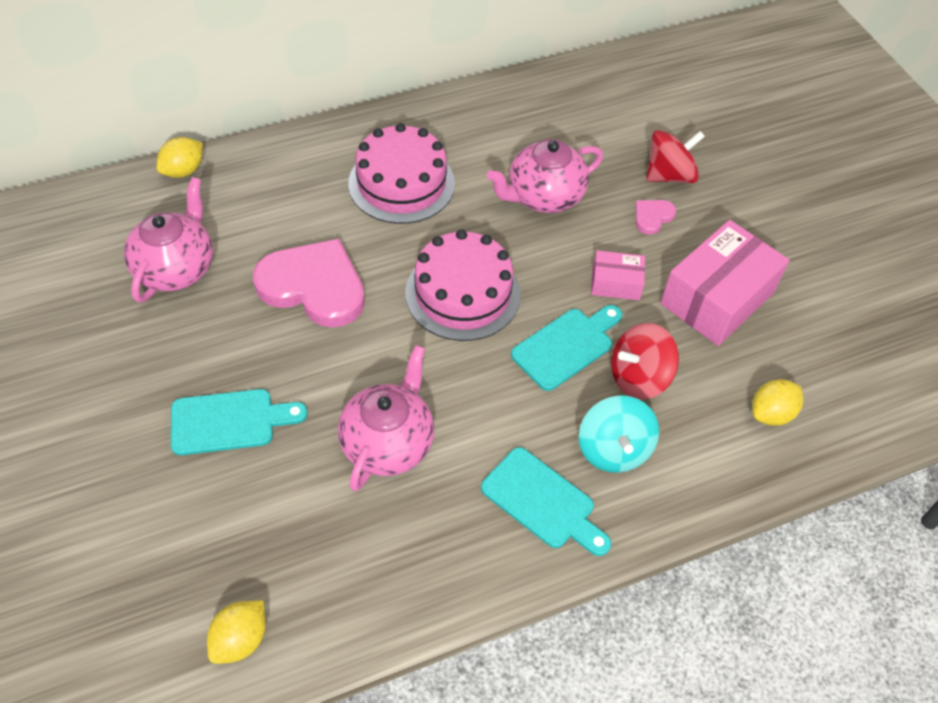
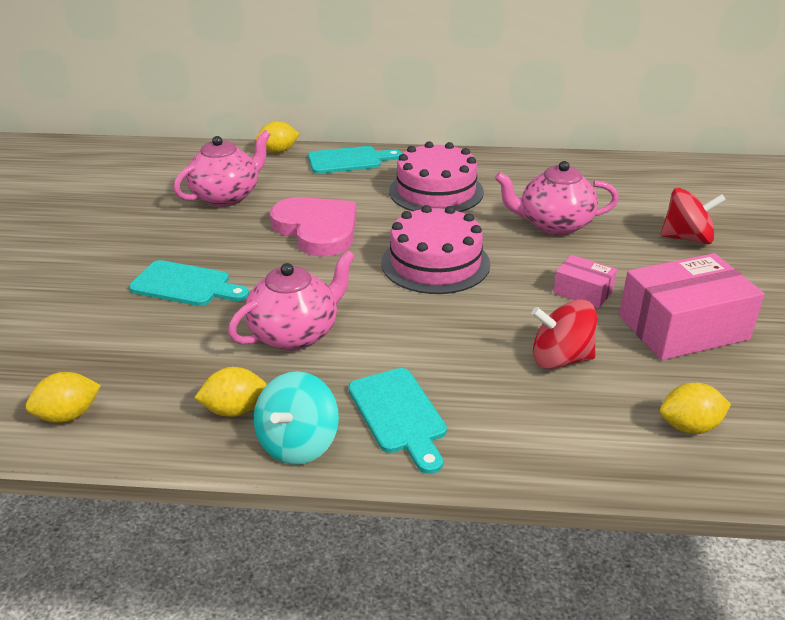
camera: 30 degrees right, 20 degrees down
turquoise cutting board [511,305,623,391] -> turquoise cutting board moved to [308,146,402,174]
turquoise spinning top [579,396,659,473] -> turquoise spinning top moved to [254,371,339,465]
pink heart [635,200,676,235] -> none
none -> yellow lemon [194,367,267,417]

